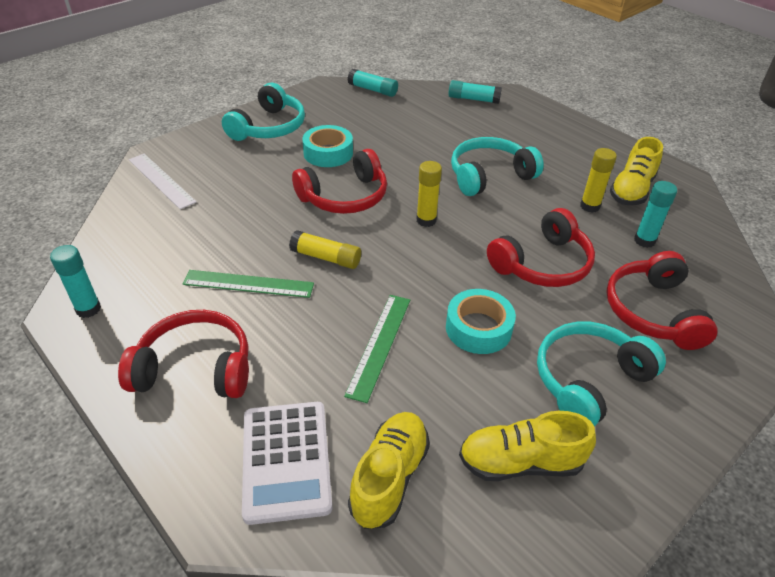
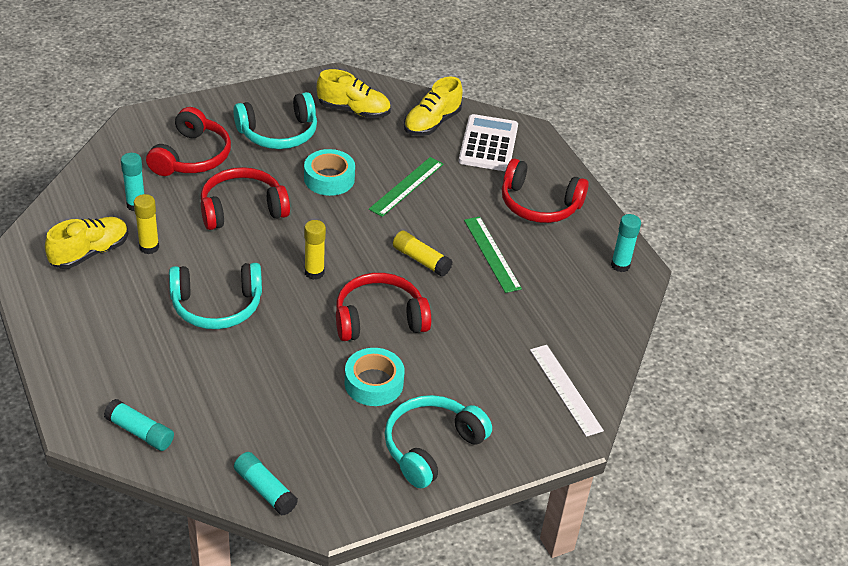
camera: 165 degrees left, 0 degrees up
green ruler [183,270,314,298] -> green ruler turned 45 degrees clockwise [464,216,522,293]

